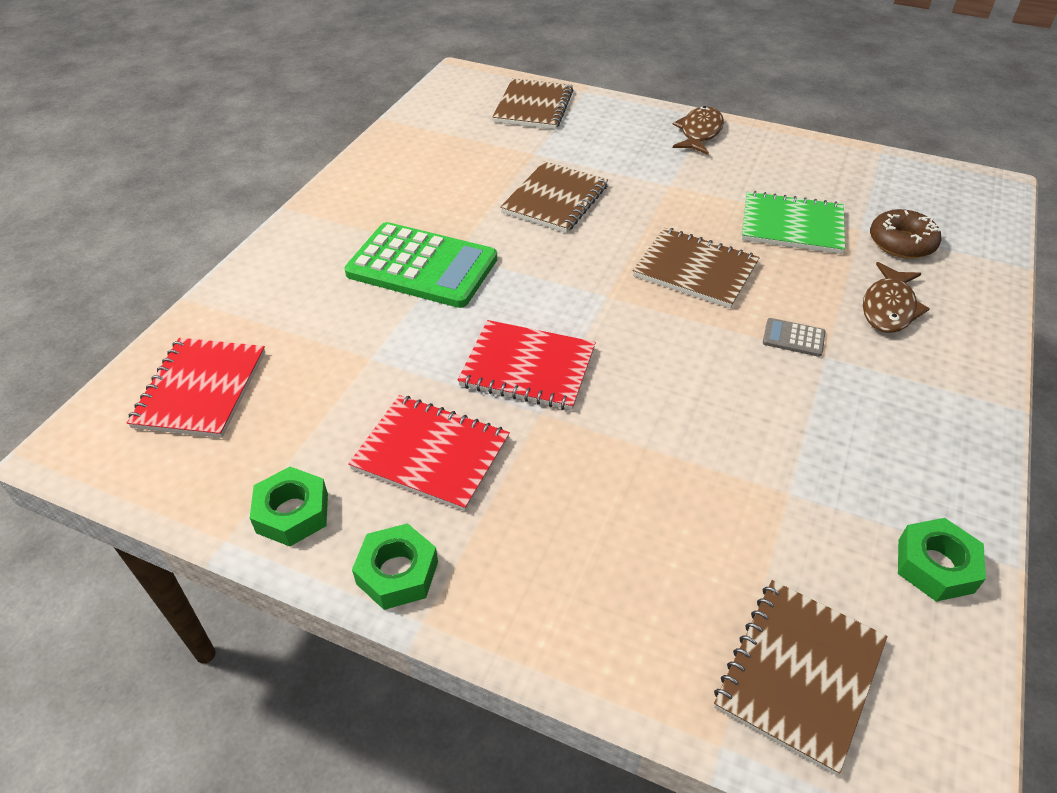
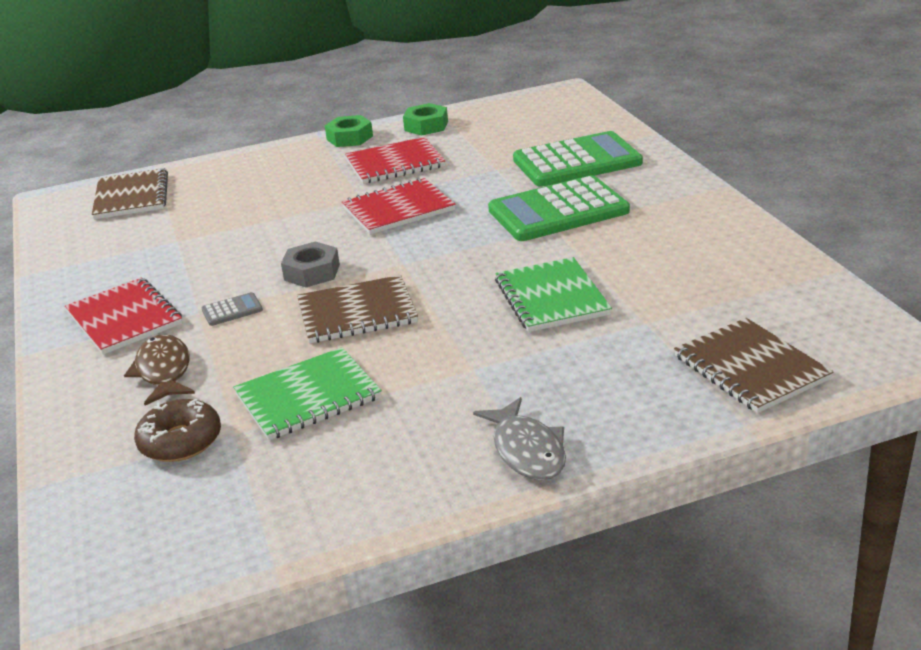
camera: 140 degrees right, 15 degrees down
red notebook [127,338,265,438] -> red notebook moved to [65,278,182,355]
brown notebook [500,161,608,233] -> green notebook [495,257,612,332]
brown fish [672,106,724,155] -> grey fish [473,397,566,480]
green nut [898,518,986,602] -> none
none -> grey nut [281,241,340,287]
none -> green calculator [513,131,643,187]

